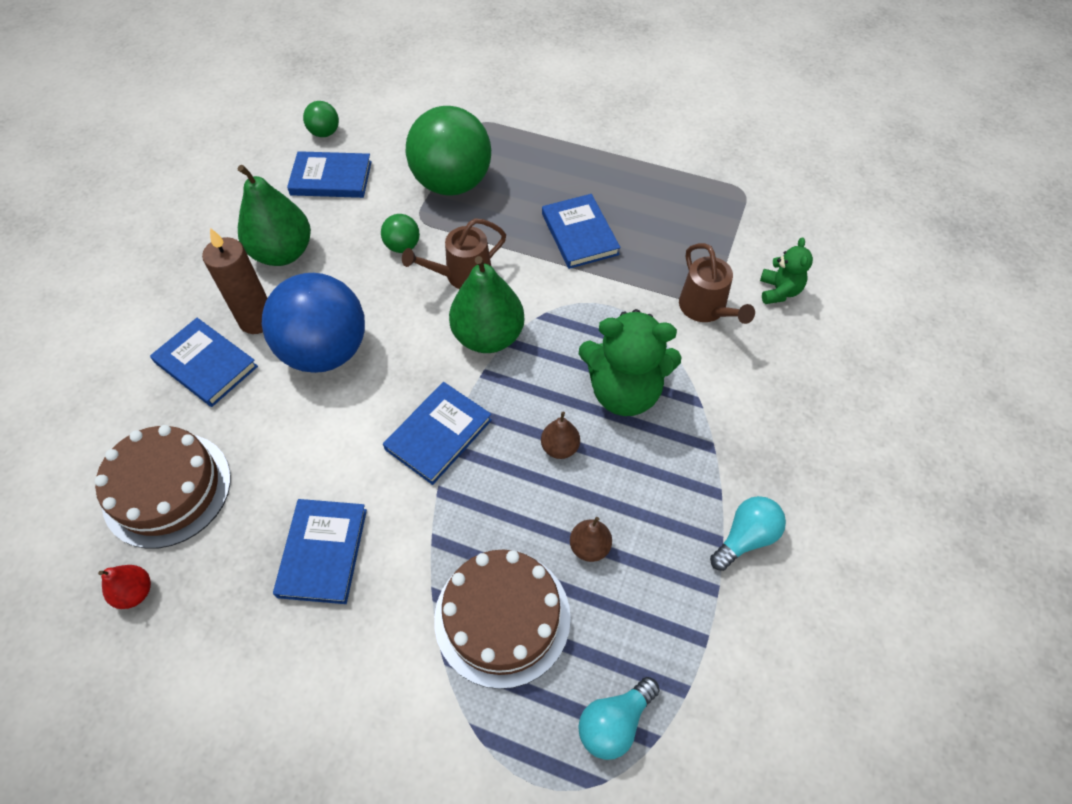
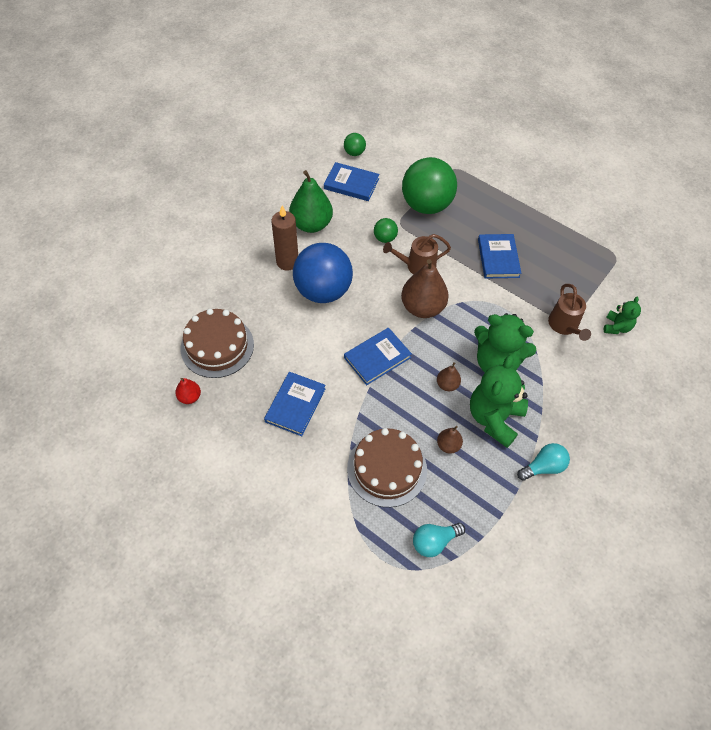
camera: 15 degrees right, 0 degrees up
blue book [150,318,258,407] -> none
green pear [449,256,525,353] -> brown pear [401,259,449,318]
none -> green teddy bear [470,355,528,448]

